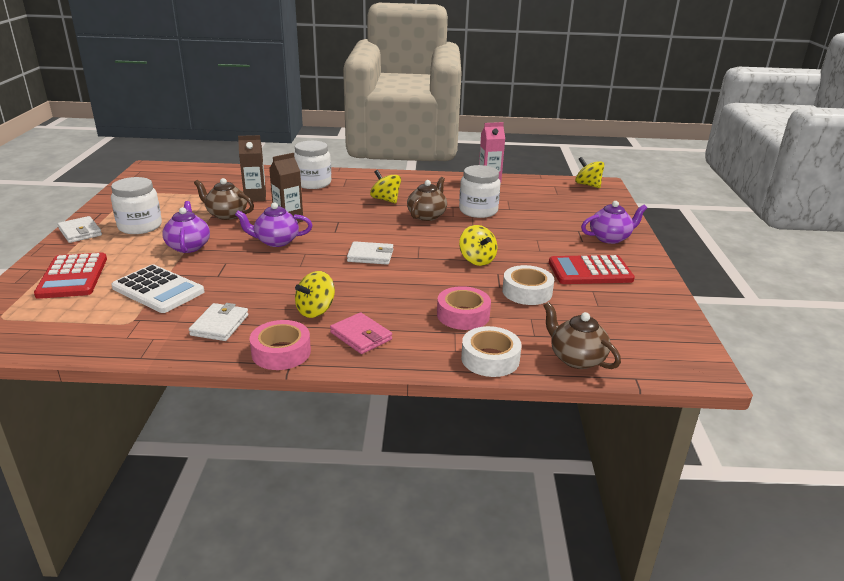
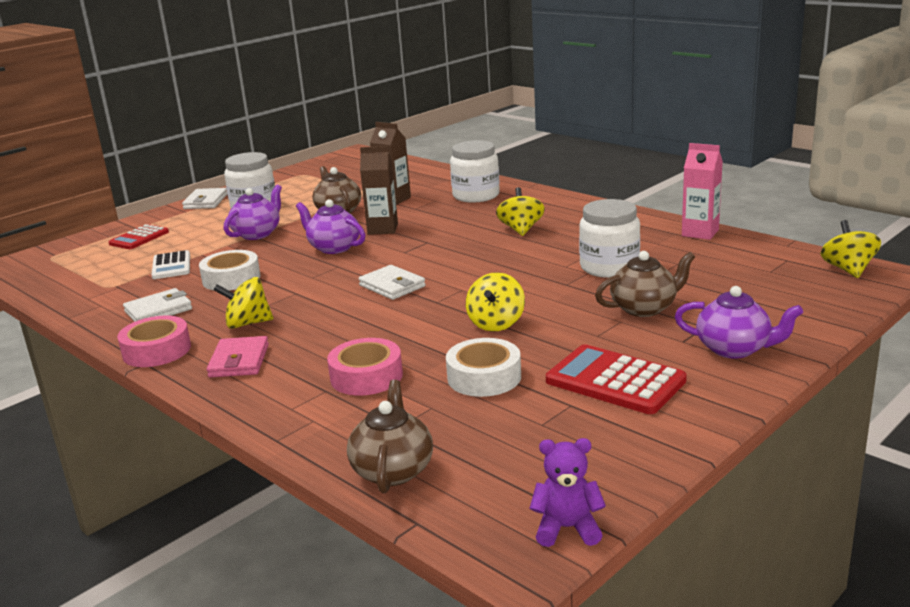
camera: 45 degrees right, 5 degrees down
red calculator [34,252,107,299] -> red calculator [109,224,169,249], size x0.64
white calculator [111,264,205,313] -> white calculator [151,250,190,279], size x0.64
brown teapot [407,177,447,221] -> brown teapot moved to [595,251,695,317]
white tape [461,326,522,377] -> white tape moved to [199,250,261,290]
none -> purple teddy bear [530,438,606,547]

